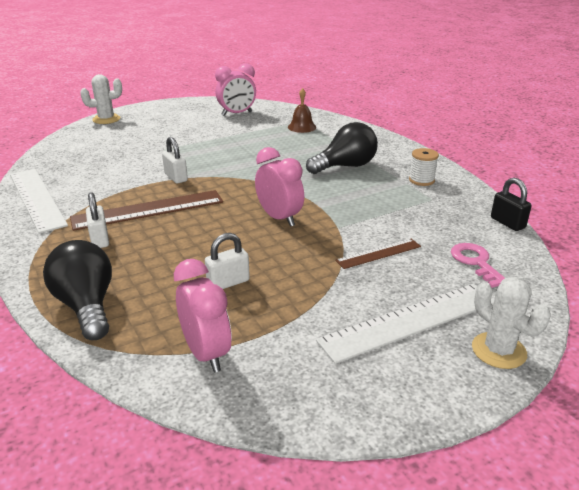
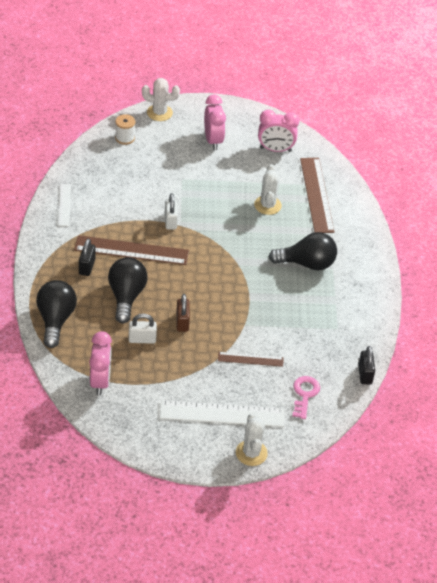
camera: 25 degrees right, 15 degrees up
white ruler [10,169,68,234] -> white ruler [58,184,71,226], size x0.55
white padlock [86,192,109,248] -> black padlock [79,239,95,276]
pink clock [255,147,304,227] -> pink clock moved to [204,94,226,150]
brown bell [288,88,316,133] -> brown ruler [300,158,334,233]
white spool [409,148,439,186] -> white spool moved to [115,114,135,145]
none -> black light bulb [108,257,148,323]
none -> brown padlock [176,294,190,332]
none -> white cactus [254,164,282,215]

